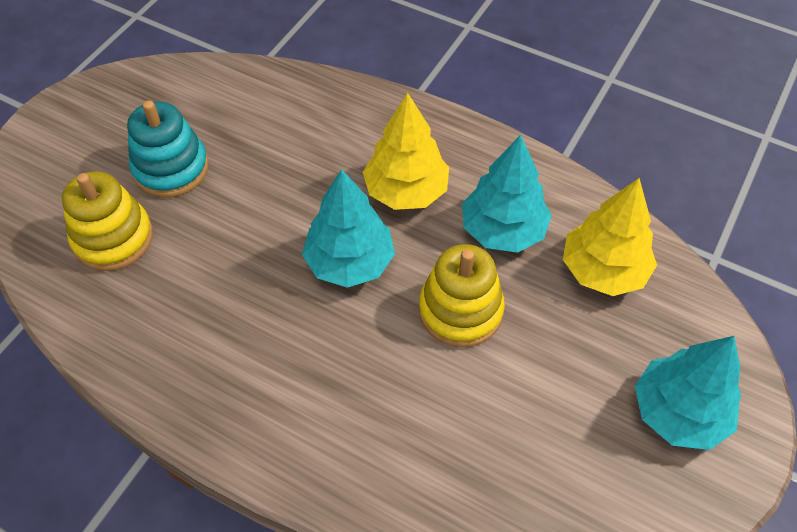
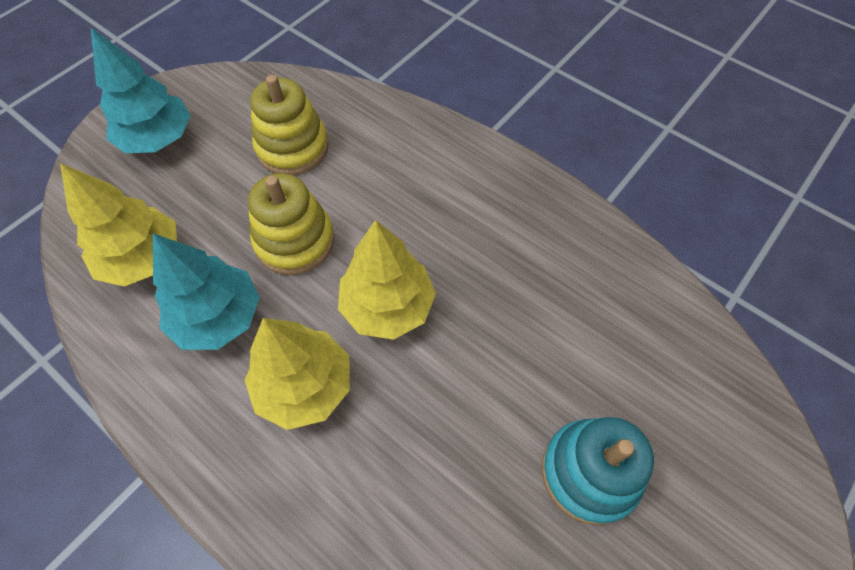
camera: 170 degrees left, 5 degrees up
yellow stacking toy [62,171,153,271] -> yellow stacking toy moved to [250,75,329,175]
turquoise tree [302,169,395,288] -> yellow tree [338,220,436,340]

